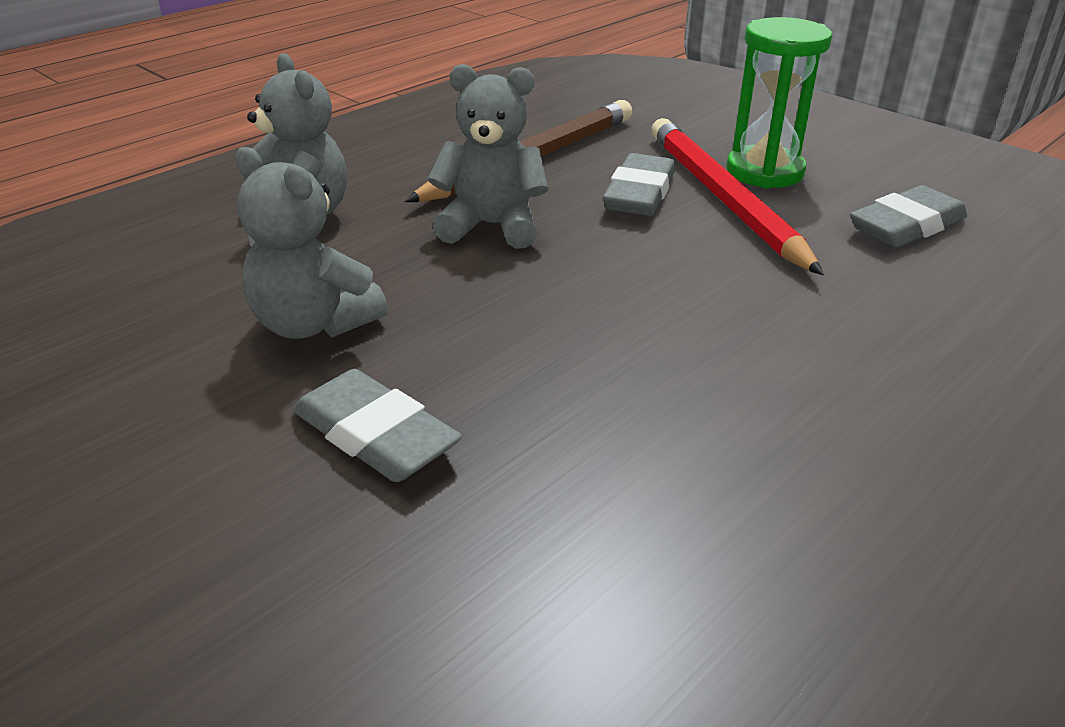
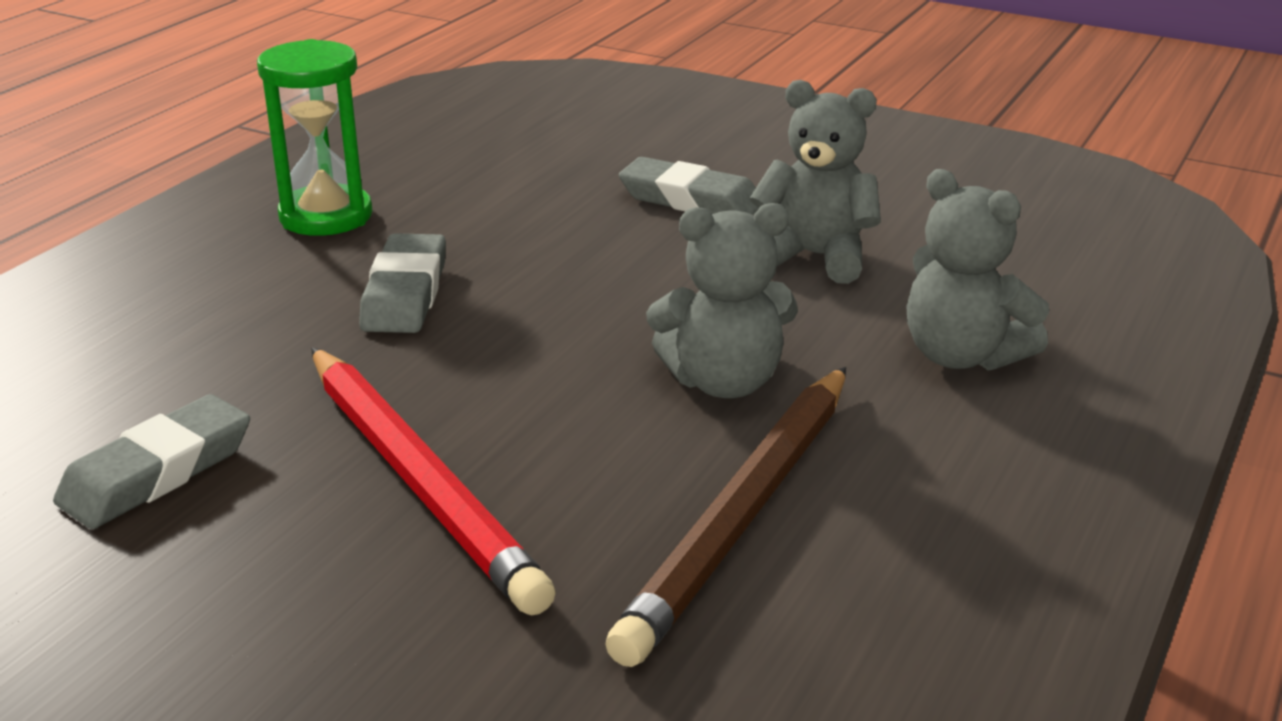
camera: 165 degrees right, 5 degrees down
grey eraser [603,153,675,216] -> grey eraser moved to [359,233,446,333]
green hourglass [726,17,832,188] -> green hourglass moved to [257,39,372,236]

